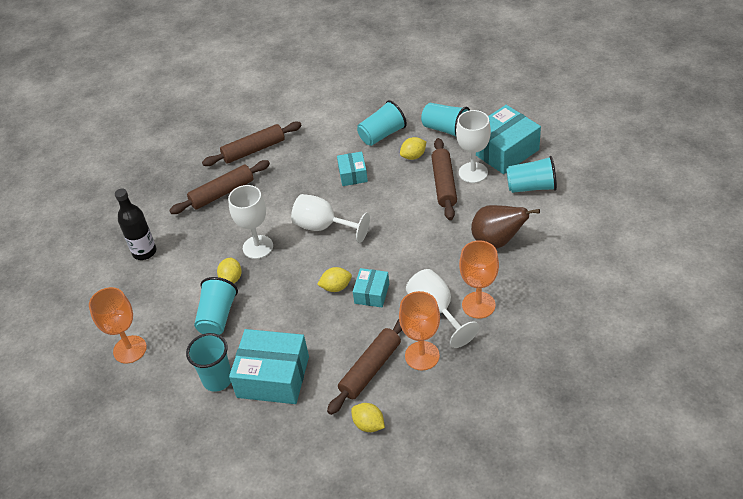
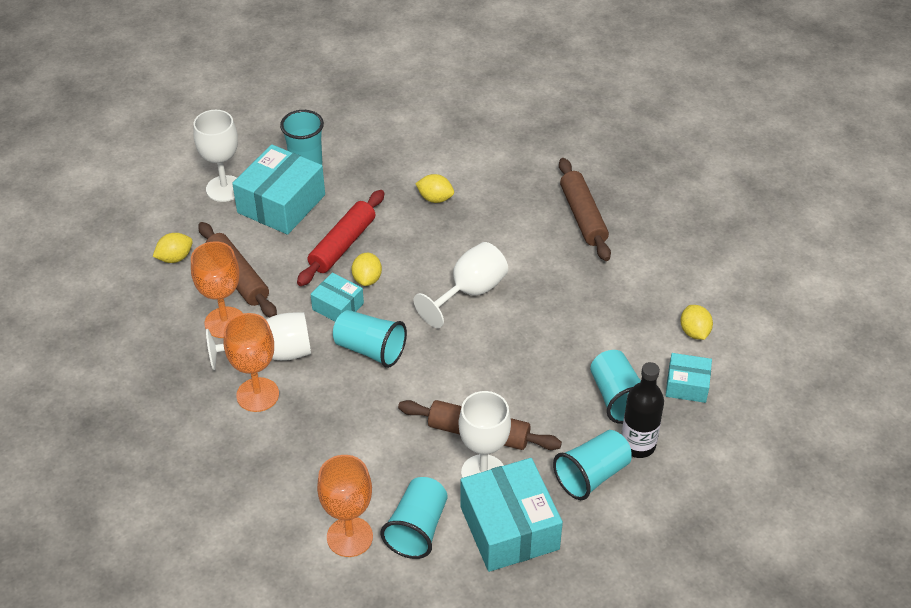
camera: 105 degrees right, 0 degrees up
orange goblet [89,287,147,364] -> orange goblet moved to [317,455,373,557]
black bottle [115,189,156,260] -> black bottle moved to [621,362,664,458]
turquoise cup [194,277,238,335] -> turquoise cup moved to [333,310,407,368]
brown rolling pin [202,122,302,166] -> none
white goblet [228,185,273,259] -> white goblet moved to [193,110,238,202]
turquoise box [337,152,368,186] -> turquoise box moved to [665,353,712,403]
yellow lemon [400,137,426,160] -> yellow lemon moved to [681,305,713,340]
brown pear [471,205,540,248] -> none
none -> red rolling pin [297,190,385,286]

